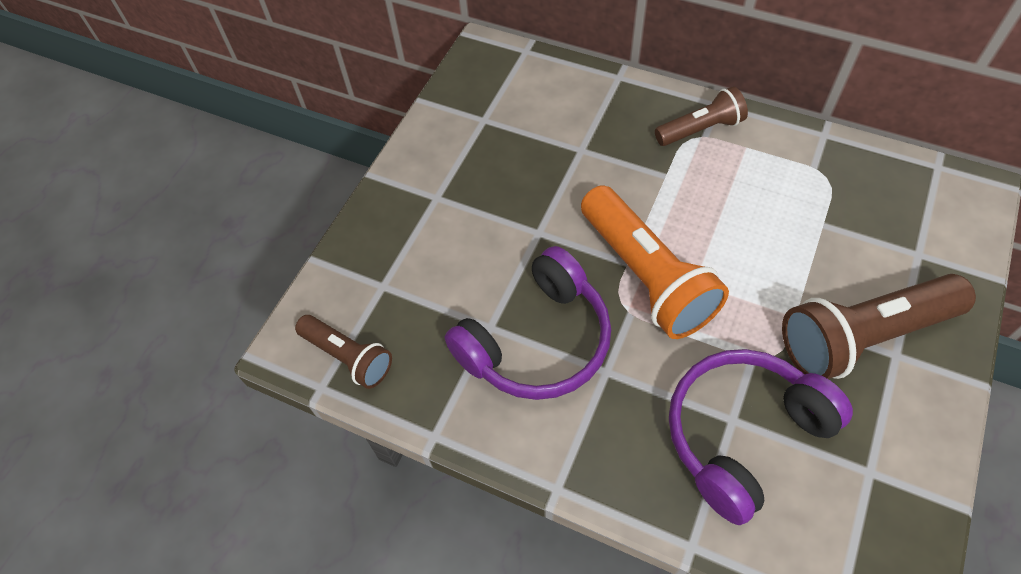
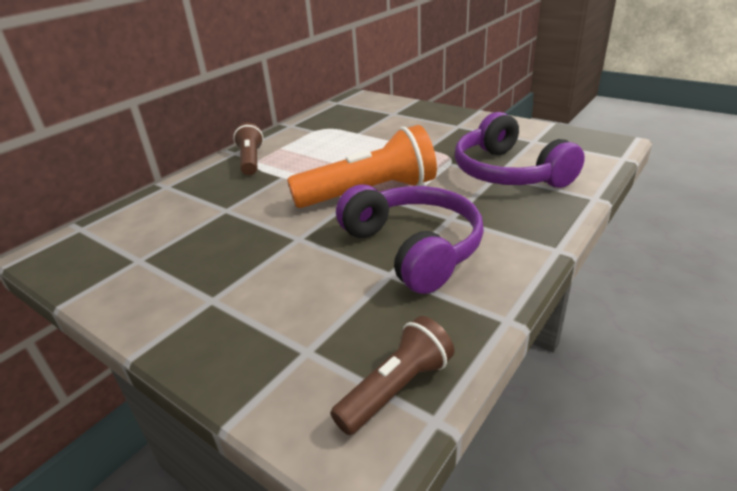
camera: 80 degrees left, 25 degrees down
brown flashlight [782,274,976,379] -> none

